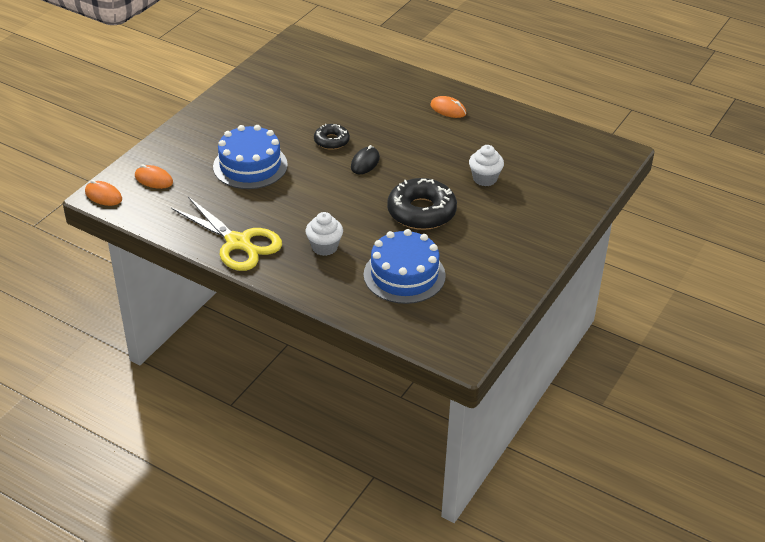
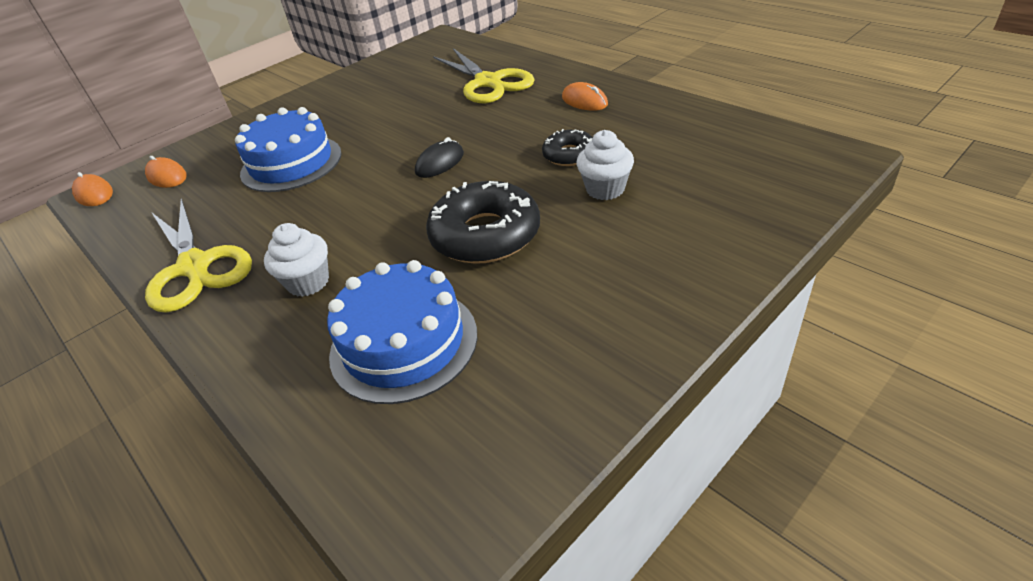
camera: 20 degrees right, 0 degrees up
black donut [314,124,350,150] -> black donut moved to [542,129,593,166]
none -> yellow scissors [433,48,535,103]

